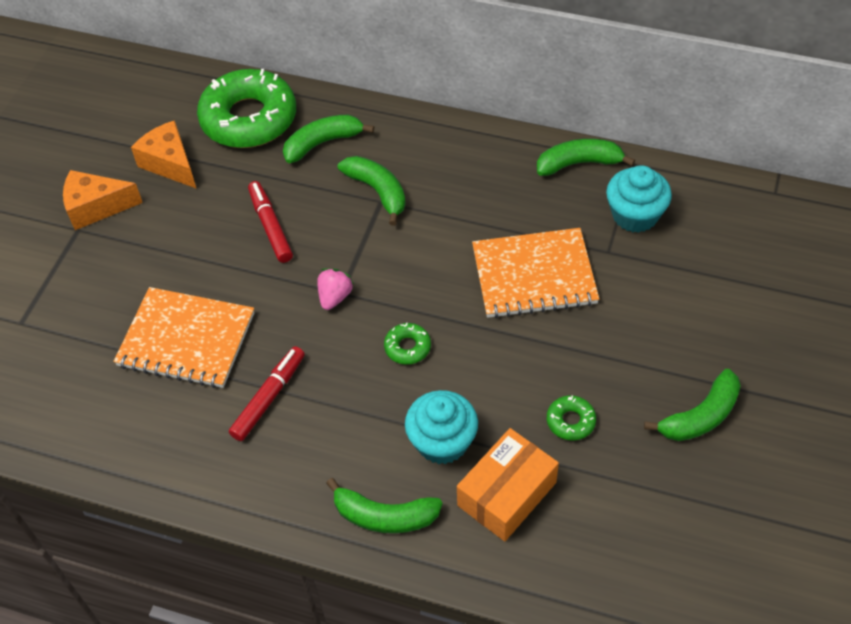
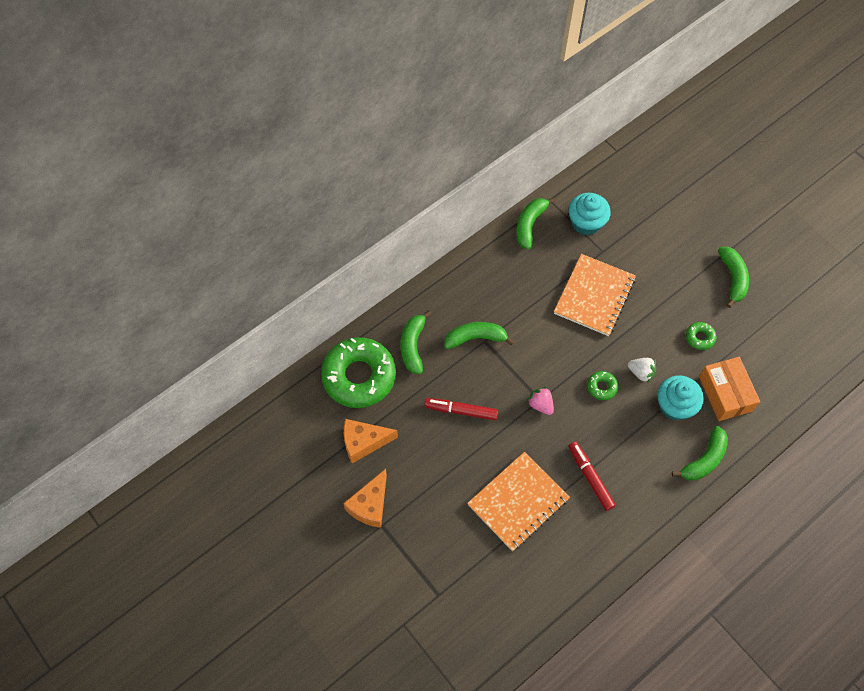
camera: 60 degrees left, 10 degrees up
none -> white strawberry [628,358,656,383]

